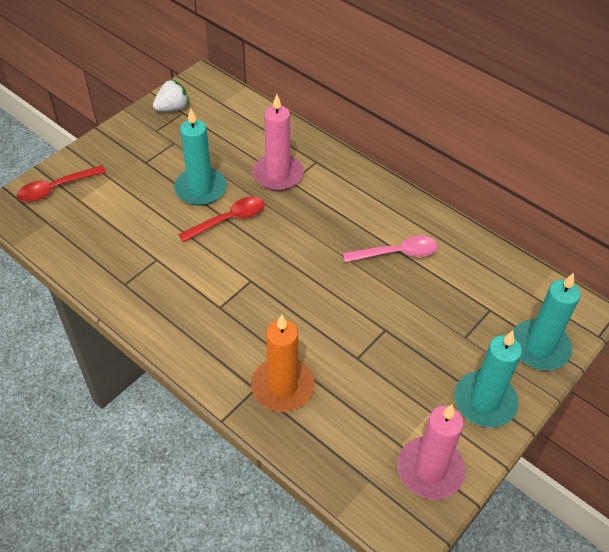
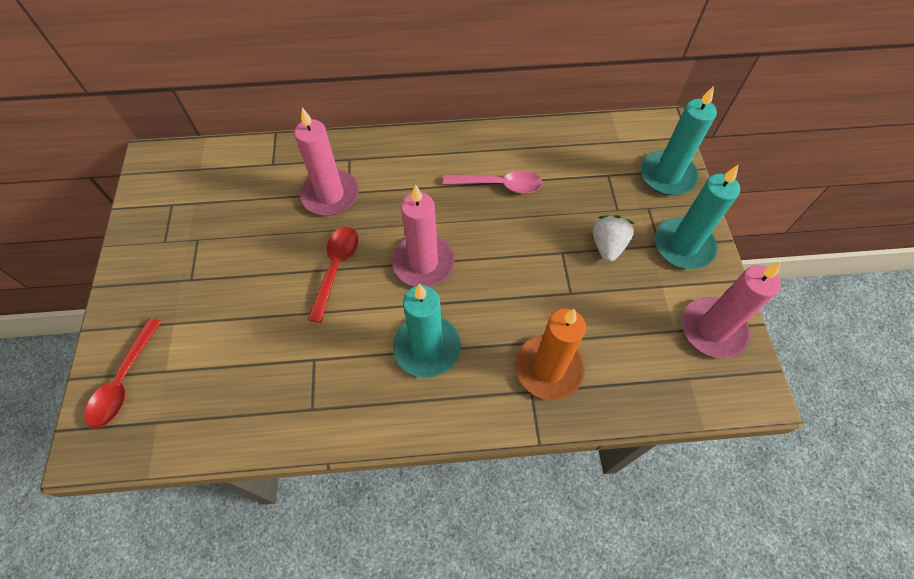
camera: 45 degrees left, 10 degrees up
white strawberry [153,79,189,111] -> white strawberry moved to [593,215,635,262]
turquoise candle [174,108,227,206] -> turquoise candle moved to [393,284,461,378]
pink spoon [343,236,438,262] -> pink spoon turned 60 degrees clockwise [443,171,543,194]
none -> pink candle [392,184,455,287]

